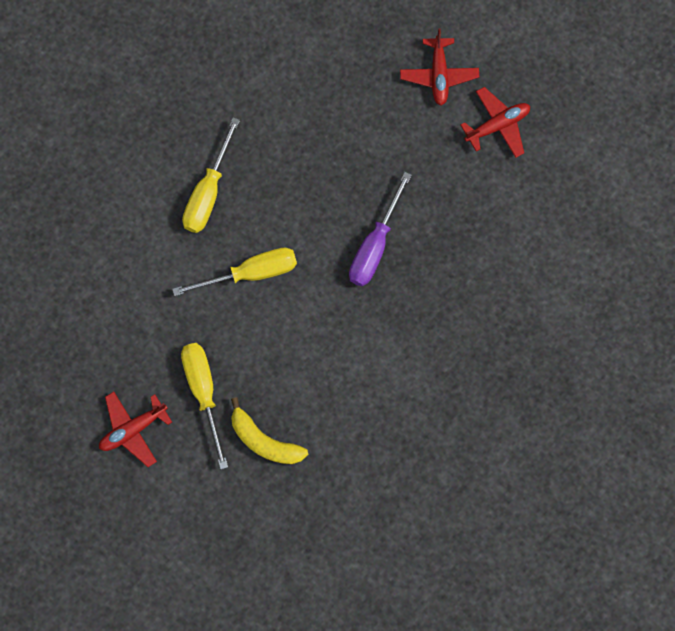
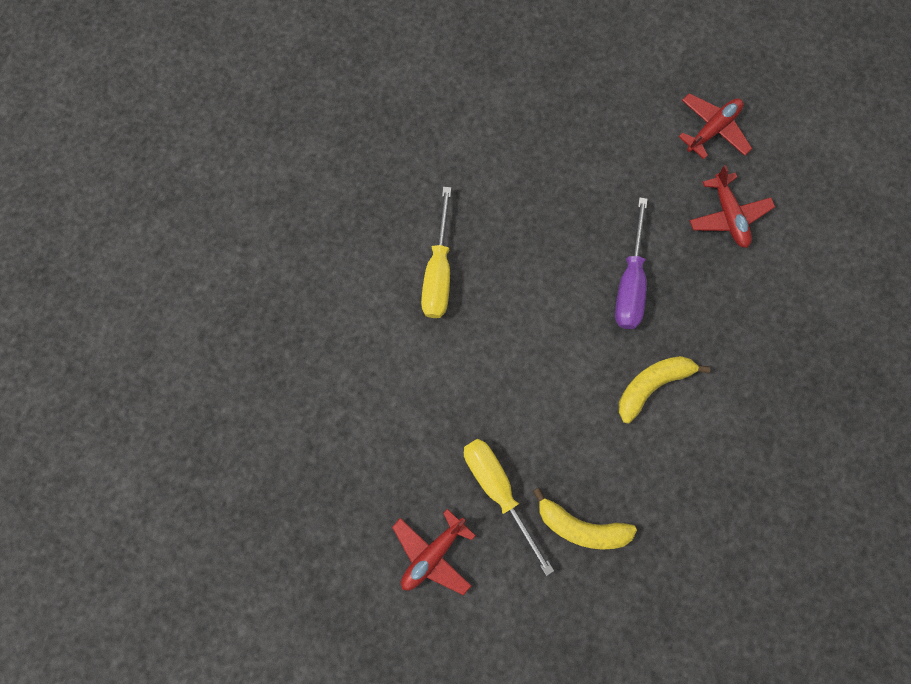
camera: 15 degrees left, 0 degrees up
yellow screwdriver [172,248,297,296] -> none
red plane [400,28,479,106] -> red plane moved to [690,165,775,248]
none -> yellow banana [619,356,710,423]

